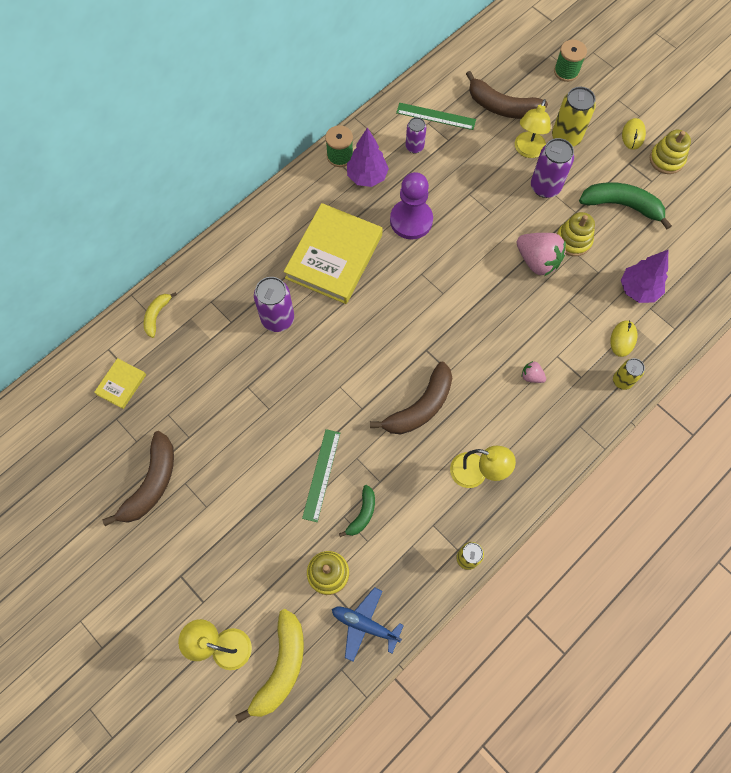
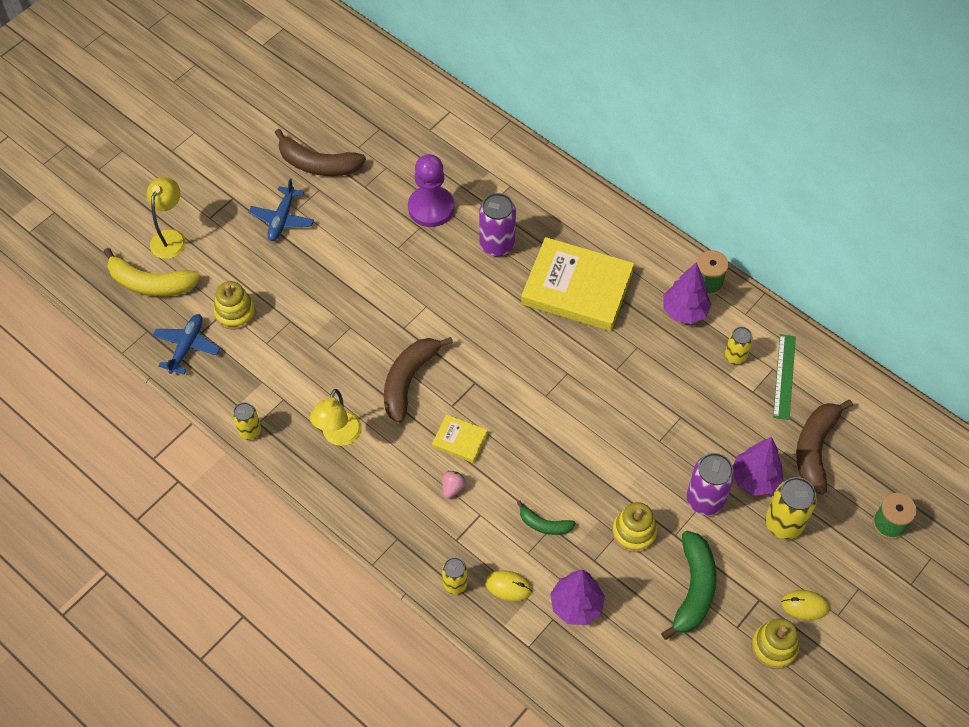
camera: 85 degrees right, 10 degrees down
yellow book [94,358,146,409] -> yellow book moved to [432,414,488,463]
yellow banana [144,292,177,338] -> none
green ruler [302,429,340,522] -> none
green banana [339,485,375,537] -> green banana moved to [517,501,576,535]
brown banana [370,362,452,434] -> brown banana turned 75 degrees clockwise [384,337,453,423]
purple pawn [390,172,433,240] -> purple pawn moved to [408,154,454,227]
purple can [406,117,426,153] -> yellow can [725,327,753,364]
yellow lamp [515,99,551,158] -> purple tree [733,437,783,496]
pink strawberry [517,233,566,276] -> none
none -> blue plane [248,178,314,241]

